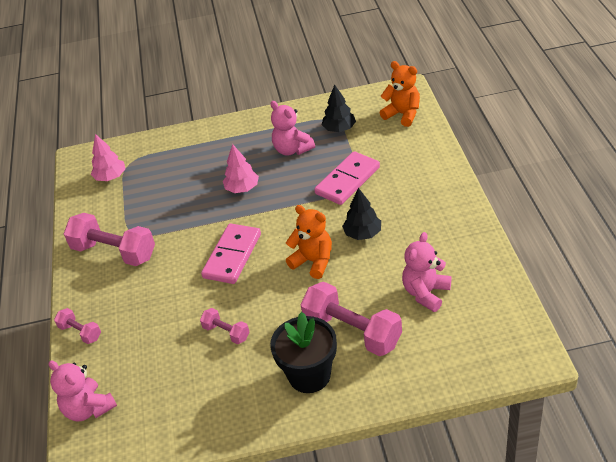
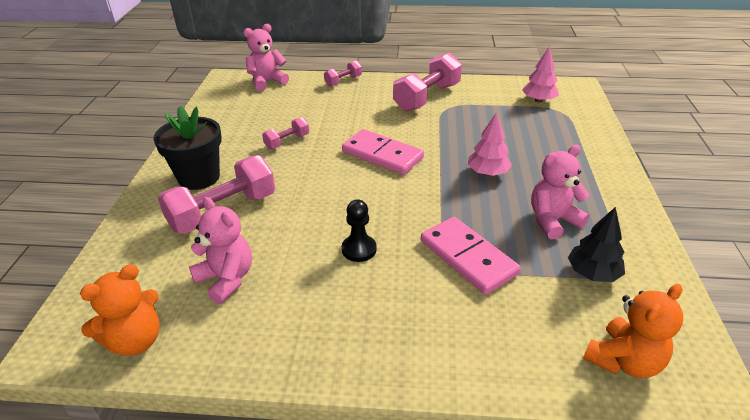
camera: 100 degrees right, 5 degrees down
orange teddy bear [286,205,332,279] -> orange teddy bear moved to [80,264,160,356]
black tree [342,188,381,240] -> black pawn [342,199,377,262]

